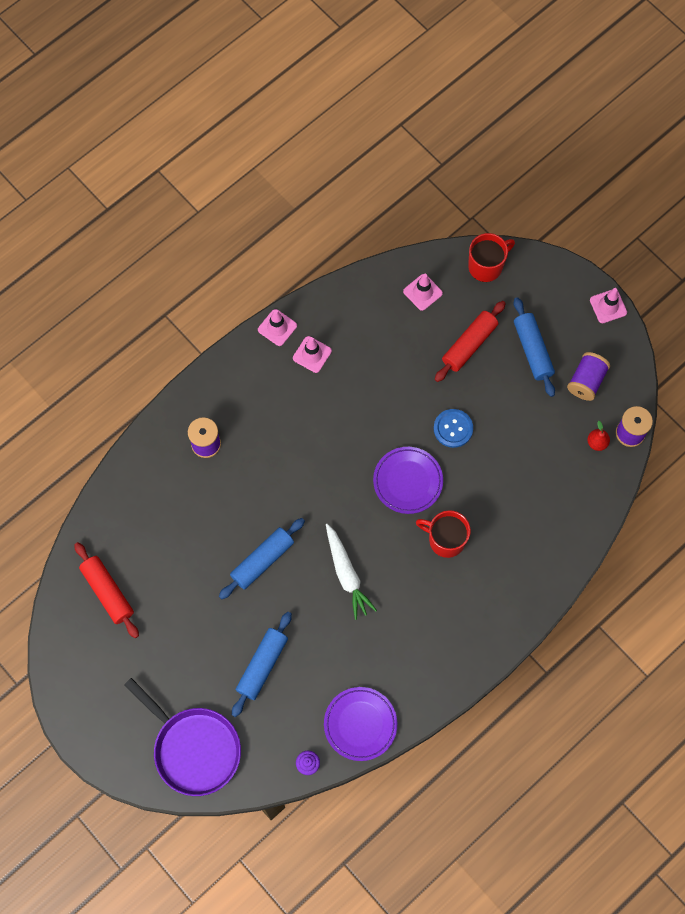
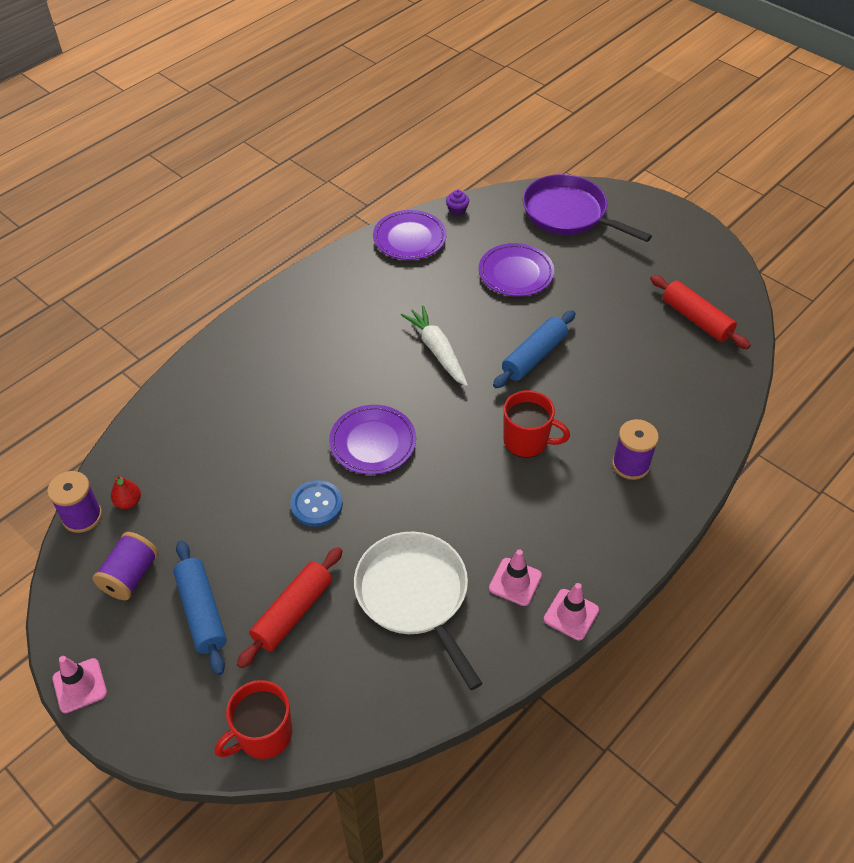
camera: 175 degrees right, 20 degrees down
blue rolling pin [232,612,292,717] -> purple plate [479,243,554,296]
pink traffic cone [403,274,443,311] -> none
red mug [416,510,471,558] -> red mug moved to [503,390,570,458]
none -> white pan [354,532,483,690]

